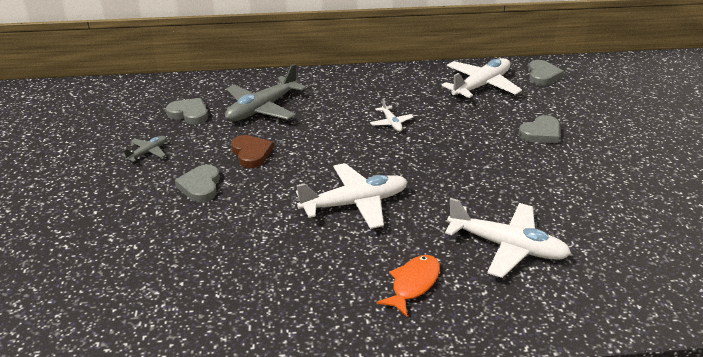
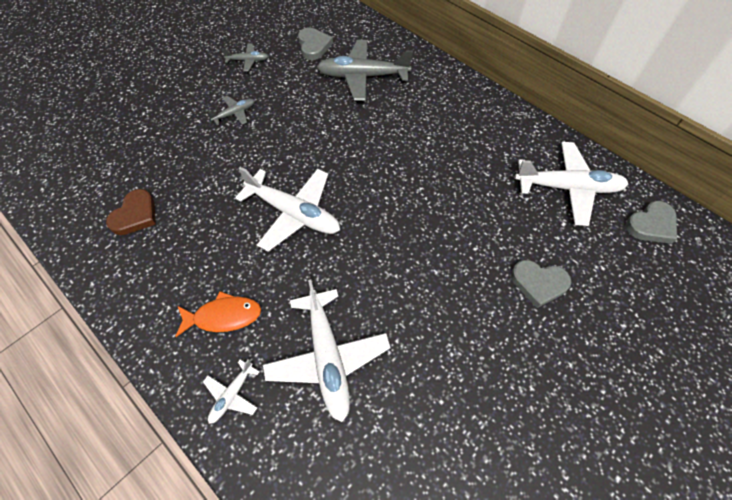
camera: 50 degrees right, 25 degrees up
grey heart [175,164,220,202] -> grey plane [208,96,255,125]
brown heart [231,135,273,168] -> brown heart moved to [106,189,156,235]
white plane [370,98,414,132] -> white plane moved to [203,359,260,424]

